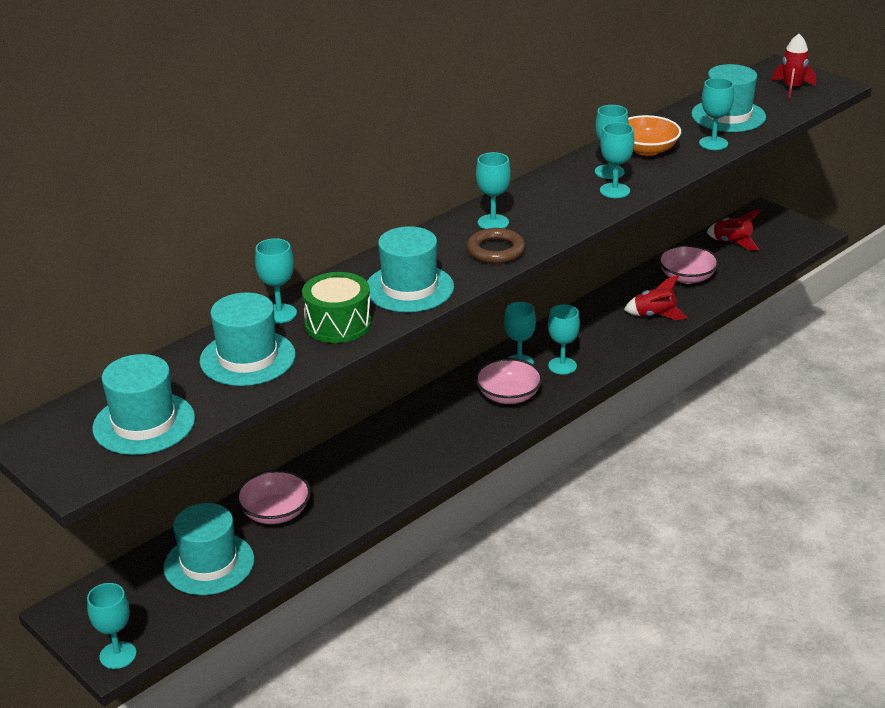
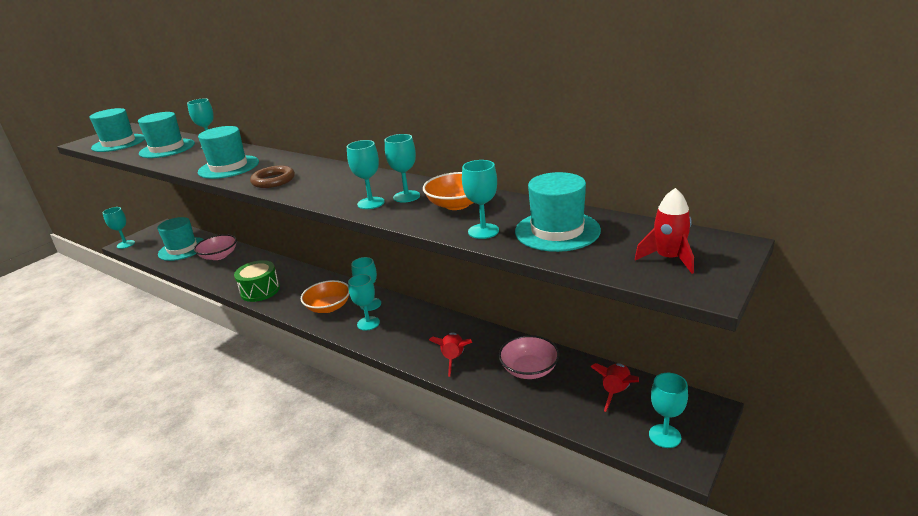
camera: 80 degrees right, 5 degrees down
green drum [302,272,372,343] -> green drum moved to [234,260,280,302]
pink bowl [475,358,543,404] -> orange bowl [301,280,349,313]
turquoise goblet [476,152,511,229] -> turquoise goblet moved to [649,373,688,448]

